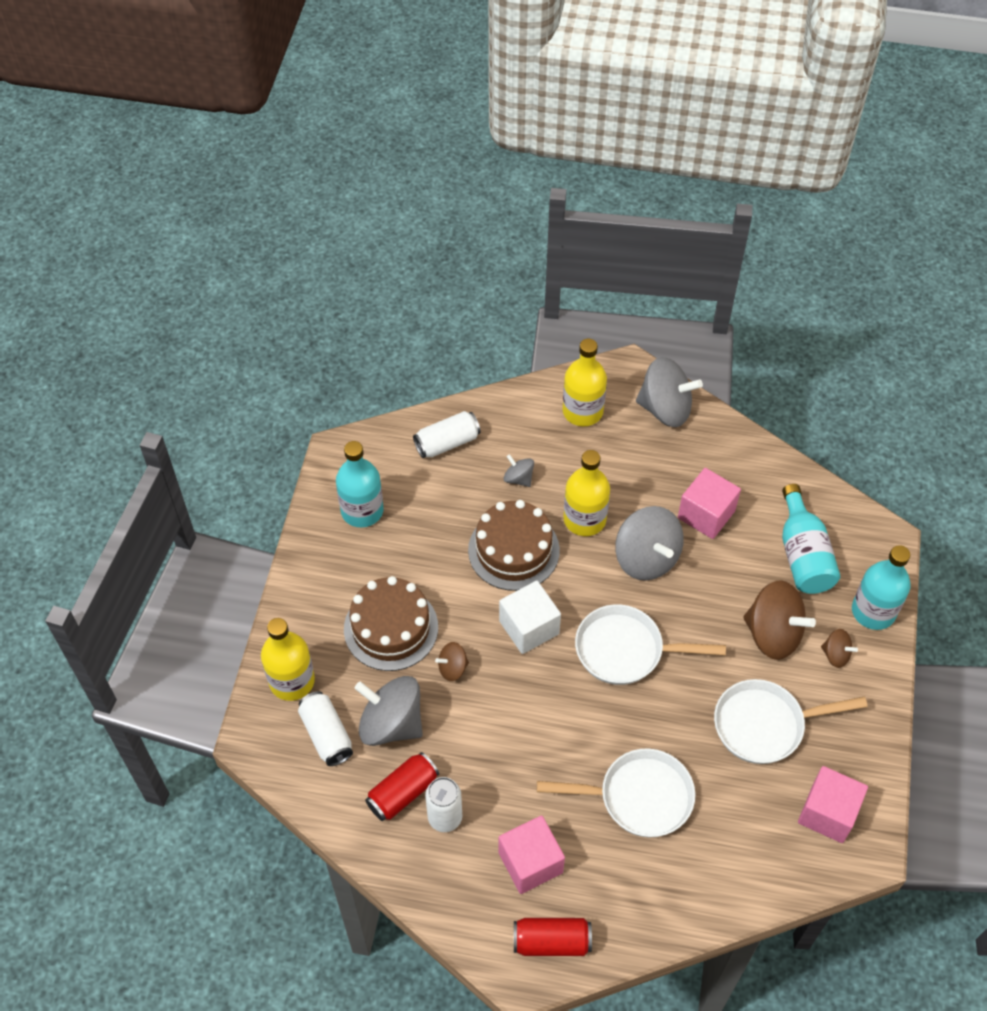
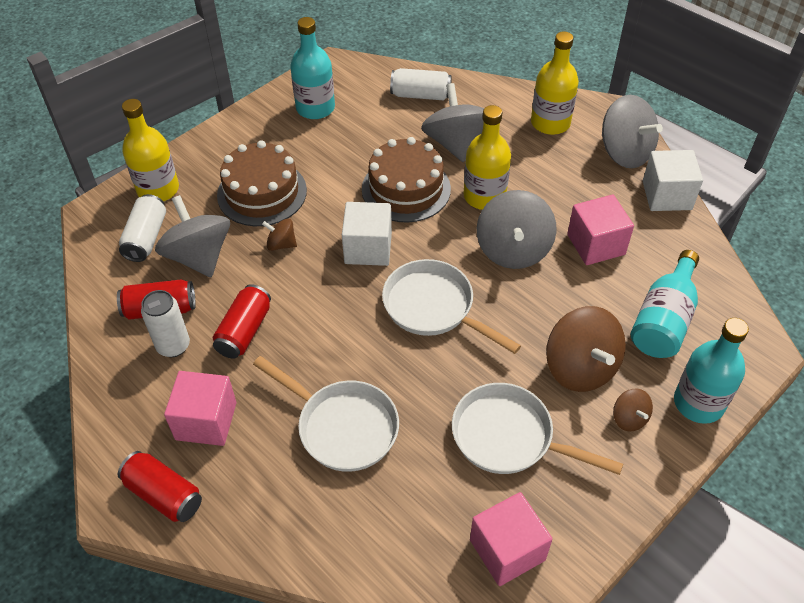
camera: 35 degrees right, 5 degrees down
grey spinning top [504,454,534,487] -> grey spinning top [421,83,484,162], size x2.03
none -> red can [213,284,271,359]
none -> white cube [643,150,703,211]

